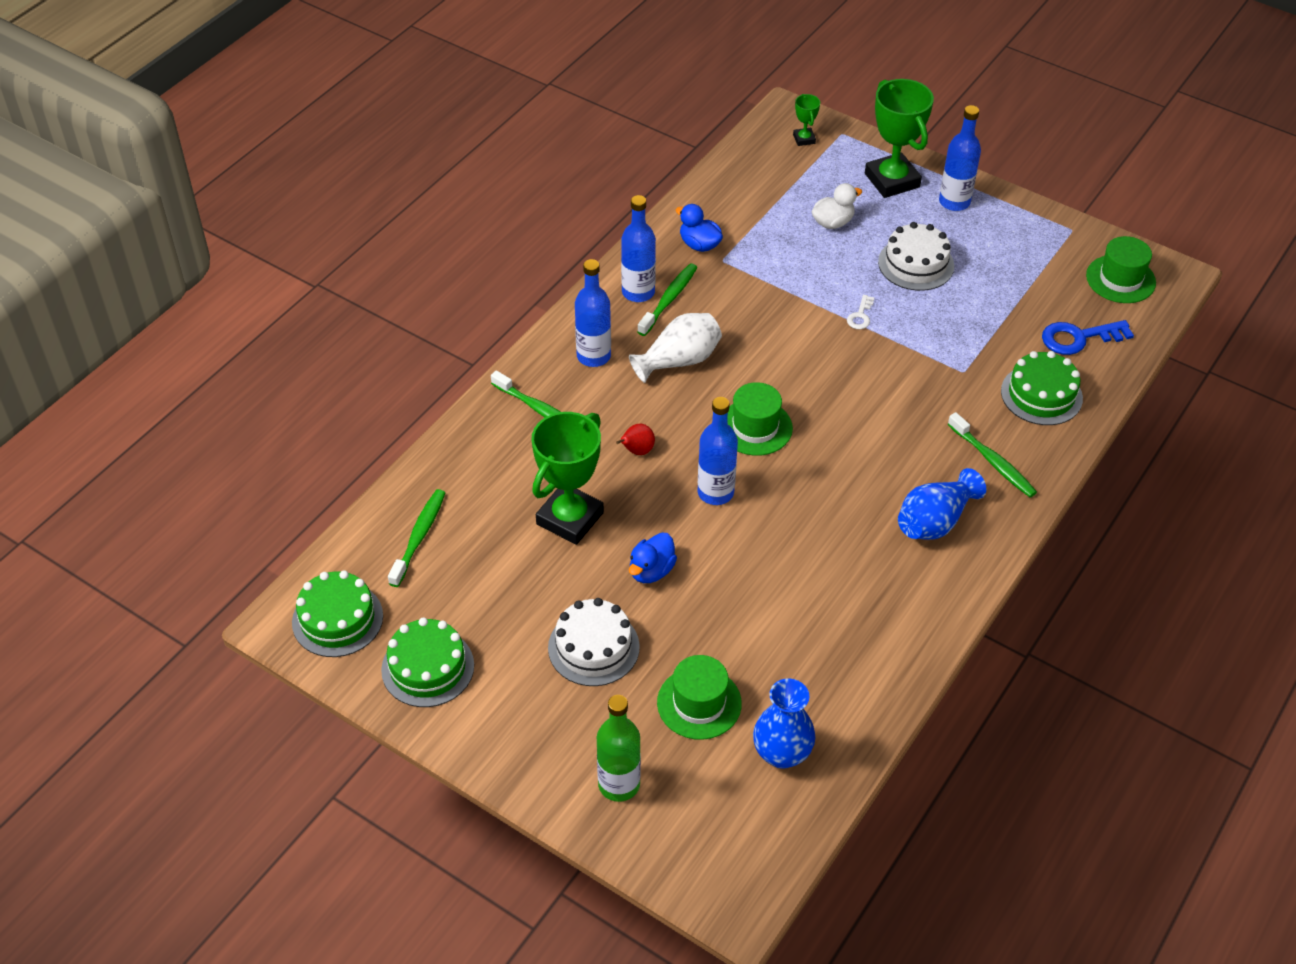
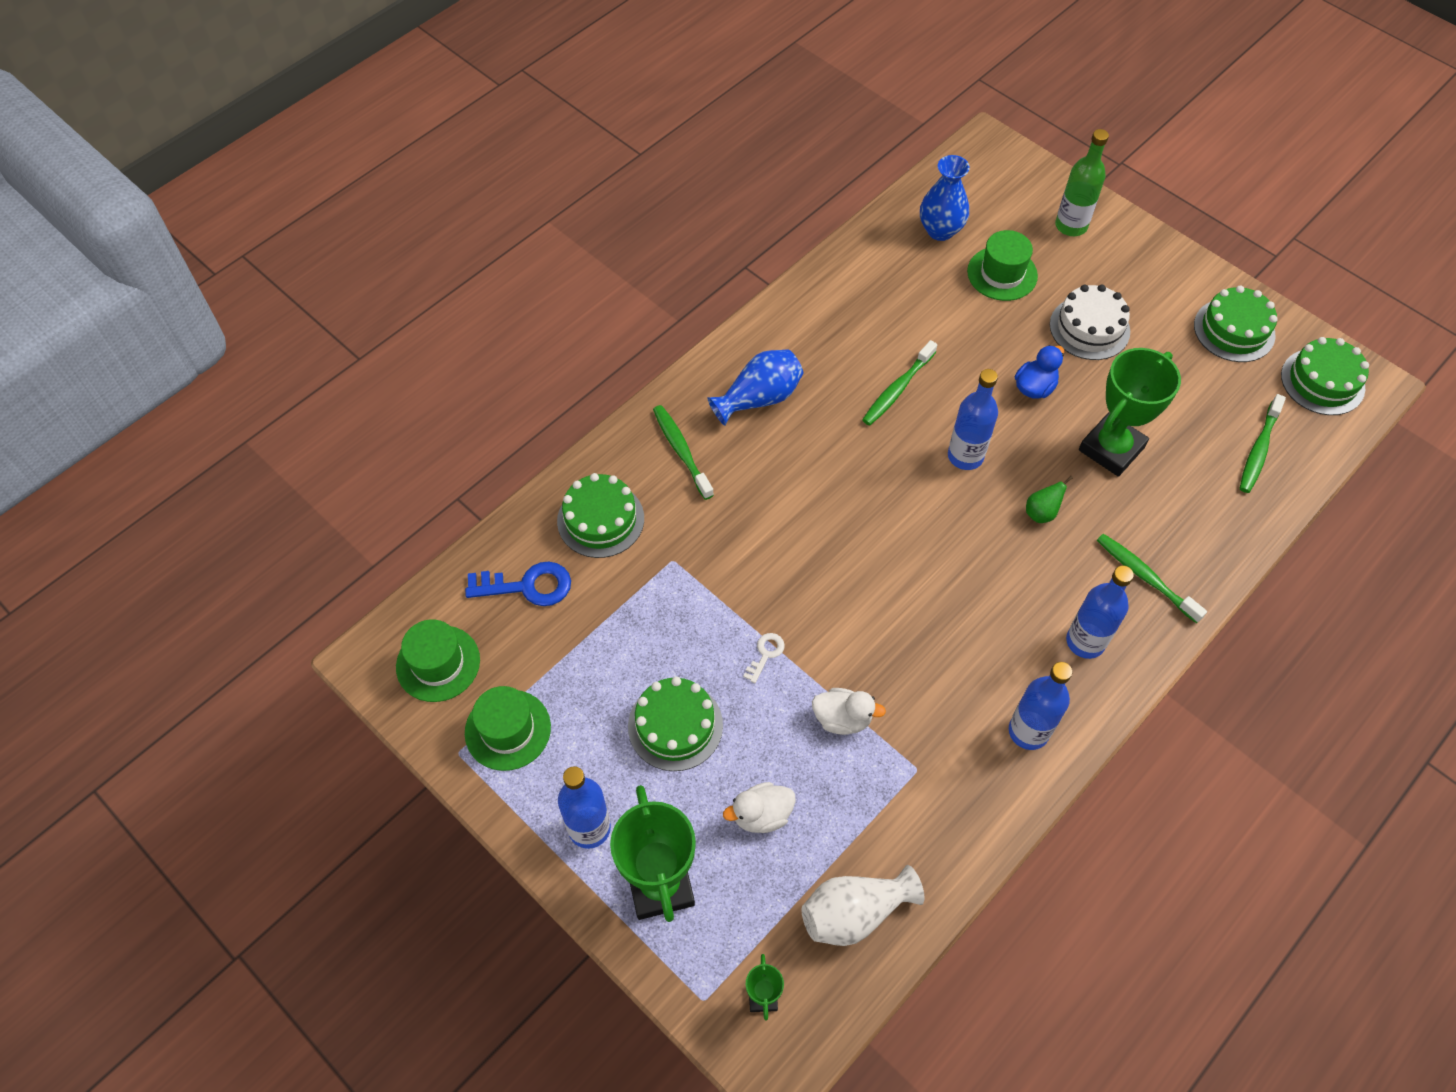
camera: 170 degrees left, 10 degrees up
red pear [616,424,655,455] -> green pear [1026,476,1073,523]
white vase [629,313,722,383] -> white vase moved to [802,865,925,946]
green toothbrush [637,264,697,336] -> green toothbrush moved to [862,340,937,426]
blue duck [676,204,723,252] -> none
green hat [727,382,793,456] -> green hat moved to [465,686,551,771]
white cake [878,222,954,291] -> green cake [628,677,723,771]
none -> white duck [812,688,886,735]

